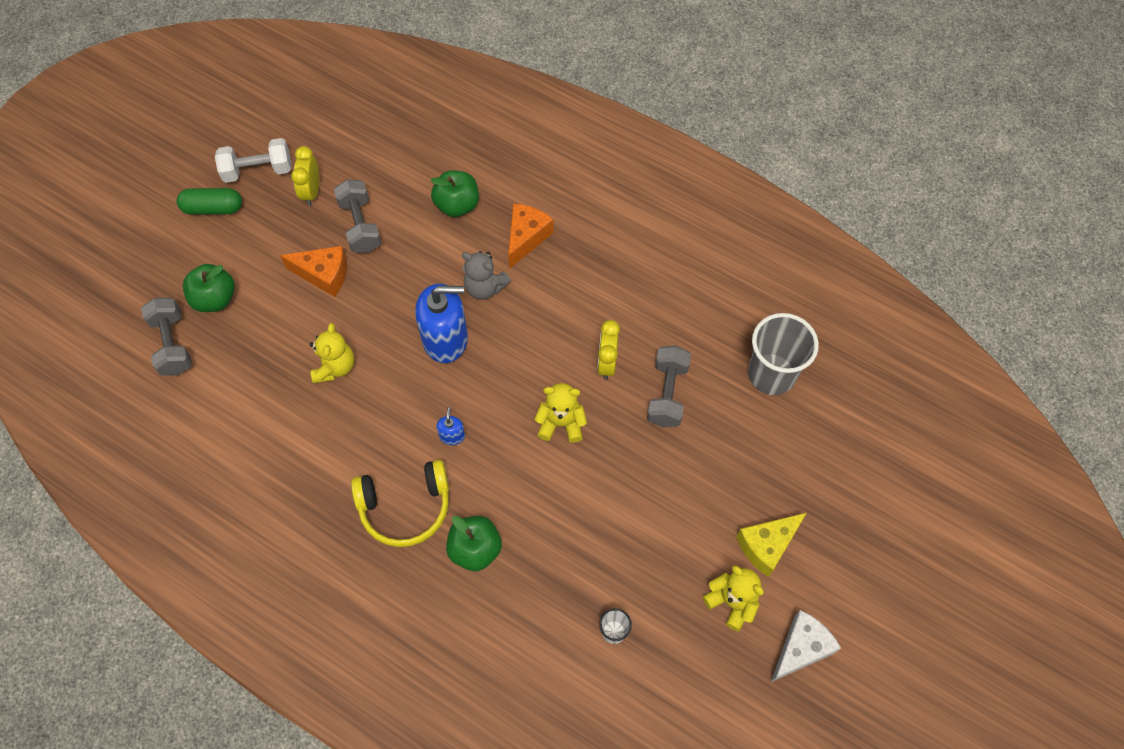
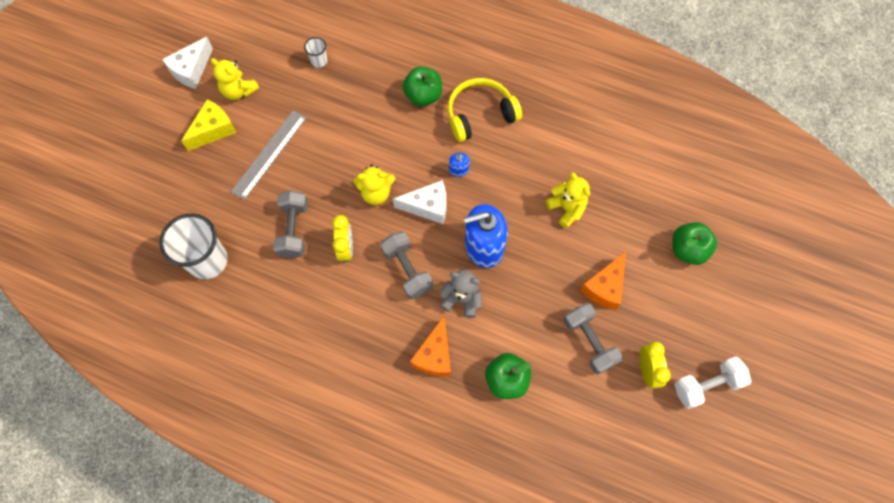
camera: 170 degrees right, 5 degrees up
grey dumbbell [141,298,192,376] -> grey dumbbell moved to [380,231,433,300]
green capsule [177,188,242,215] -> none
orange cheese [280,246,347,297] -> orange cheese turned 60 degrees counterclockwise [580,252,626,310]
yellow teddy bear [310,323,354,383] -> yellow teddy bear turned 150 degrees clockwise [546,172,590,228]
grey cup [748,313,819,395] -> white cup [159,214,228,279]
none -> grey ruler [231,110,306,200]
none -> white cheese [393,180,446,224]

